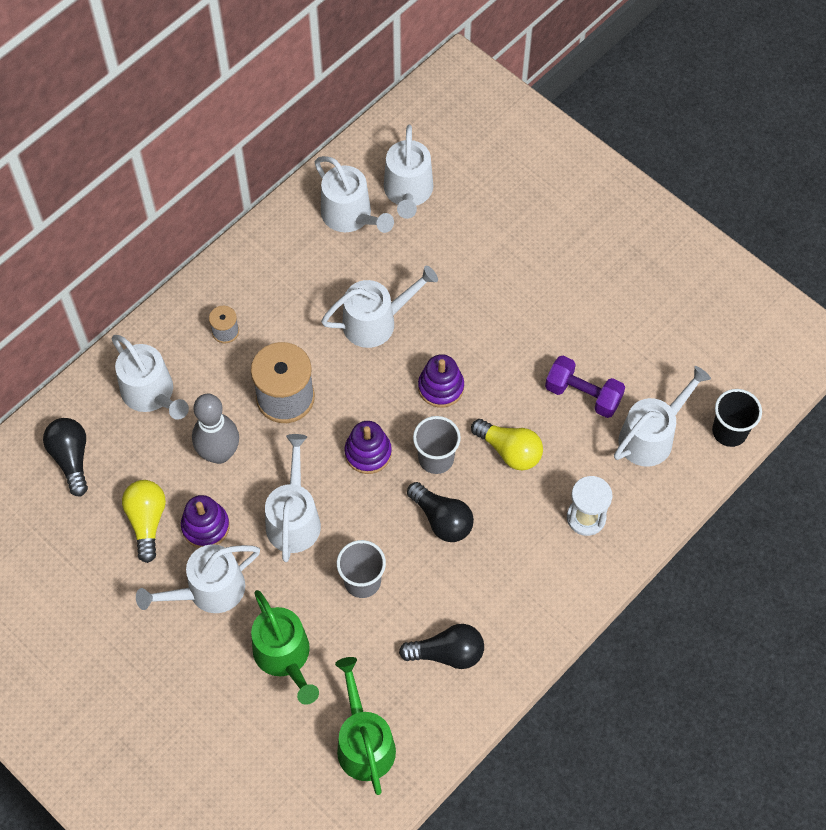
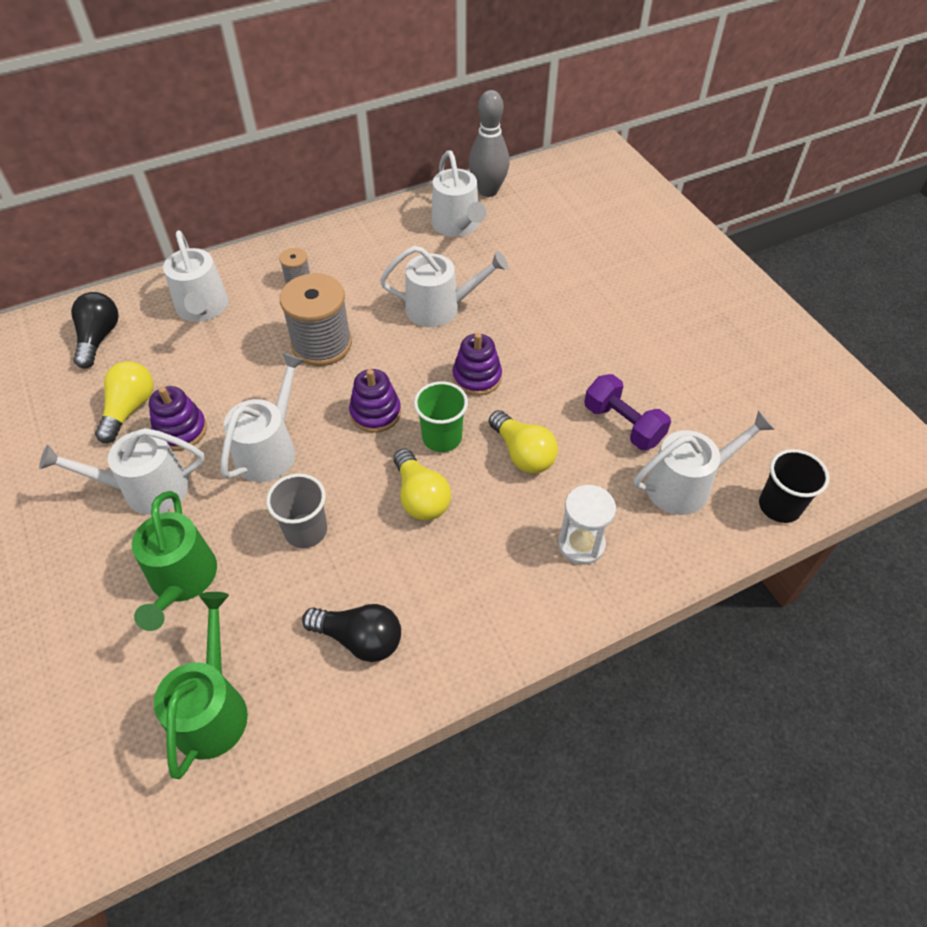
camera: 20 degrees right, 10 degrees down
grey bowling pin [192,394,239,464] -> grey bowling pin moved to [469,90,510,197]
white watering can [384,125,433,219] -> none
black light bulb [407,482,474,542] -> yellow light bulb [394,448,451,521]
grey cup [413,416,461,474] -> green cup [414,381,468,452]

